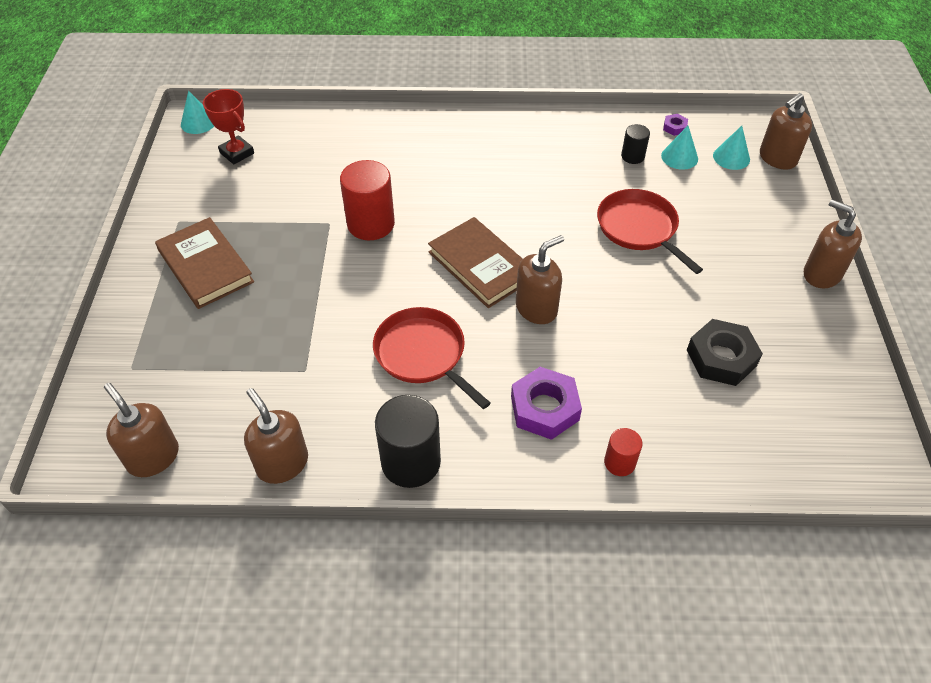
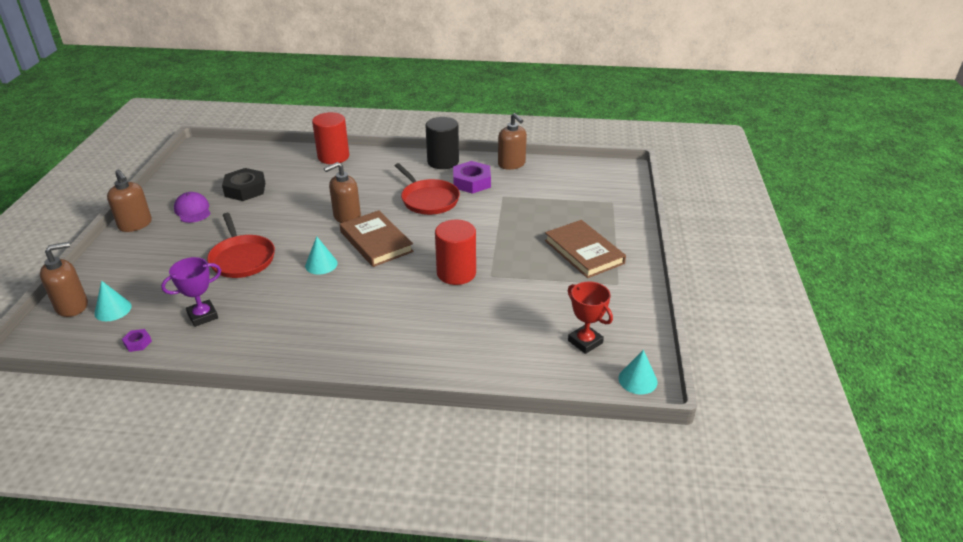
camera: 175 degrees left, 15 degrees down
brown soap dispenser [104,383,179,477] -> none
purple nut [511,367,582,440] -> purple nut moved to [453,161,491,194]
red cylinder [604,428,643,476] -> red cylinder [312,112,349,164], size x1.88
black cylinder [621,124,650,164] -> purple trophy [161,257,221,327]
turquoise cone [661,126,698,170] -> turquoise cone moved to [305,237,338,275]
none -> purple cap [174,192,211,223]

